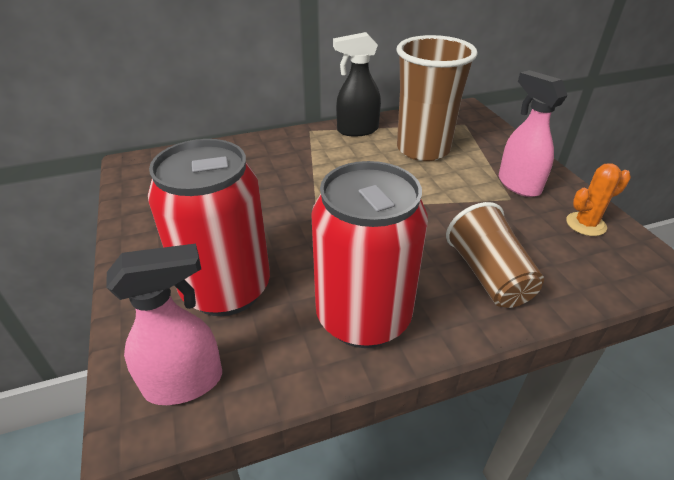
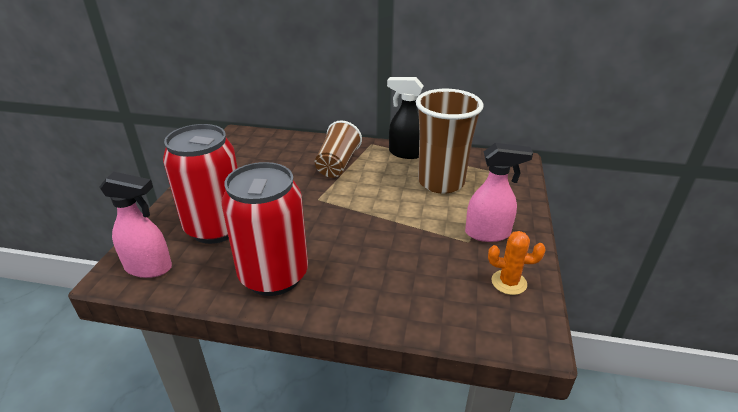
camera: 30 degrees right, 5 degrees down
brown cup [446,202,544,308] -> brown cup moved to [315,120,362,178]
pink spray bottle [499,70,568,197] -> pink spray bottle turned 90 degrees clockwise [465,143,533,242]

